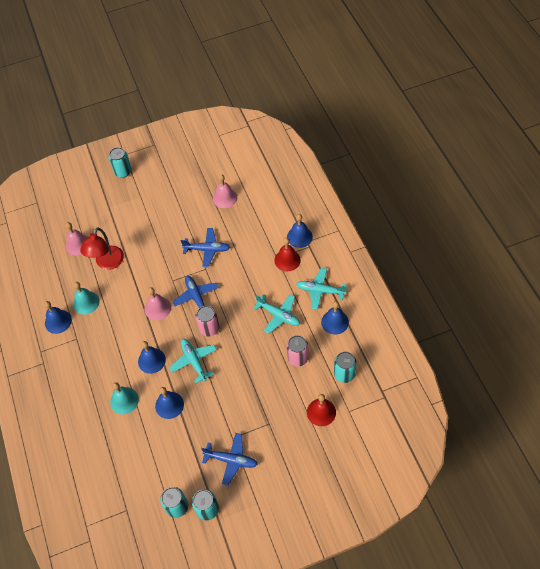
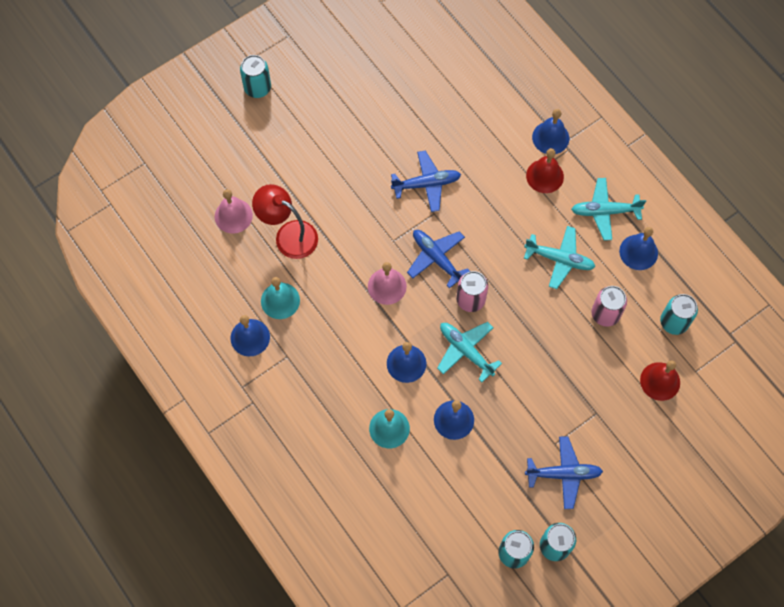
camera: 20 degrees left, 10 degrees up
red lamp [80,227,124,270] -> red lamp turned 120 degrees clockwise [252,184,318,259]
pink bell [213,174,237,208] -> none

